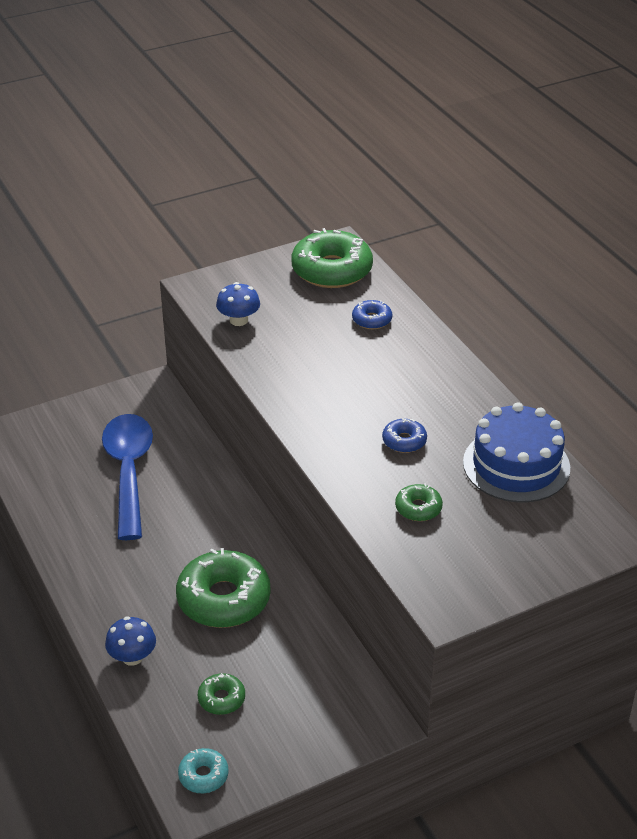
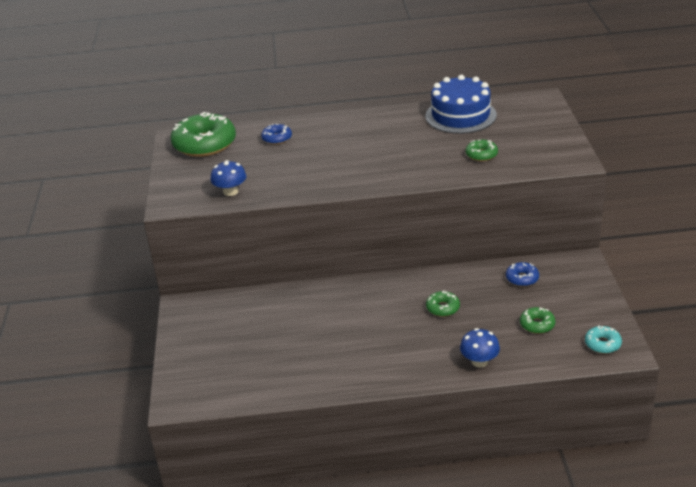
camera: 65 degrees left, 5 degrees down
blue spoon [102,414,153,540] -> none
green donut [176,548,271,628] -> green donut [426,290,460,317], size x0.47
blue donut [382,419,427,453] -> blue donut moved to [506,262,539,287]

